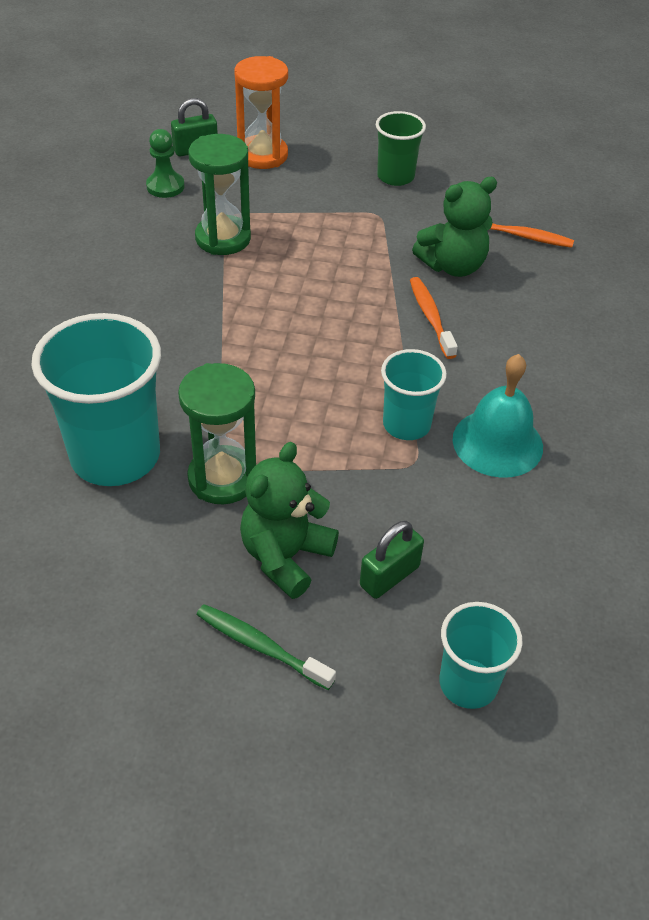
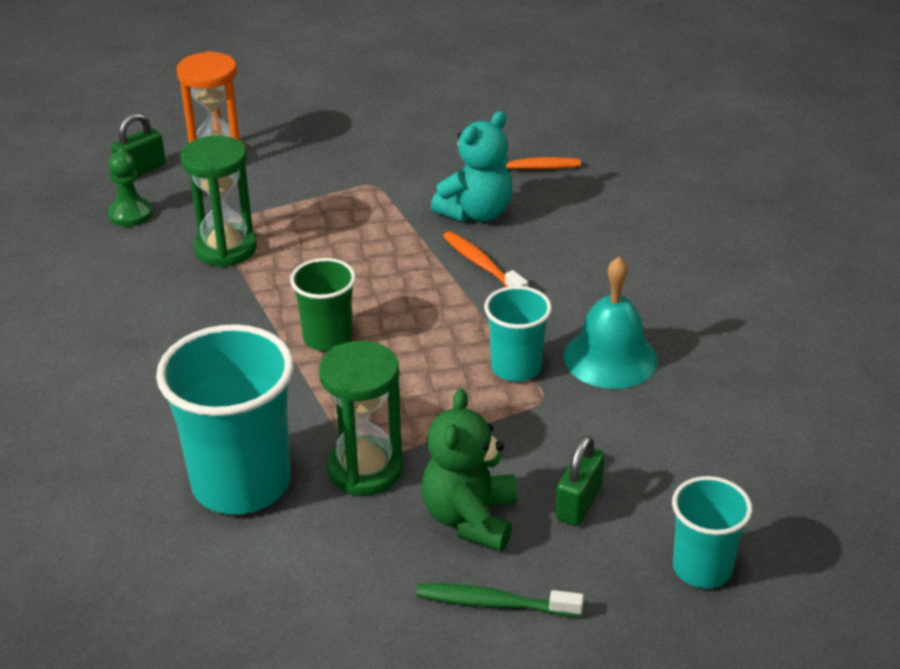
camera: 20 degrees left, 10 degrees down
green cup [376,111,426,186] -> green cup moved to [290,258,356,351]
green teddy bear [412,177,497,277] -> turquoise teddy bear [431,111,512,222]

